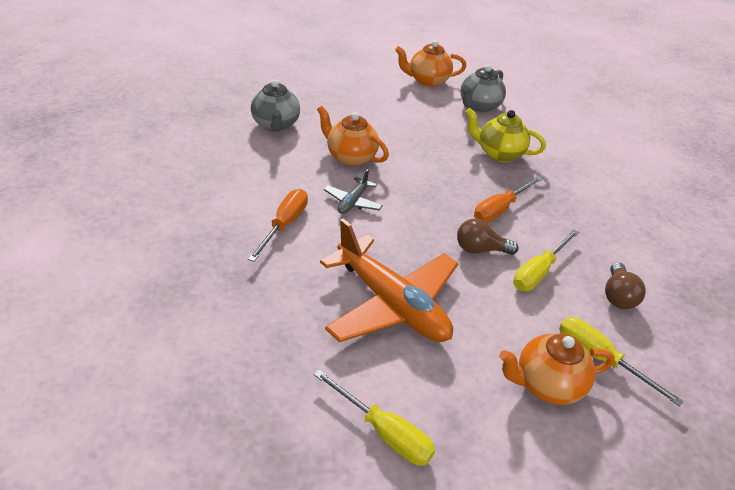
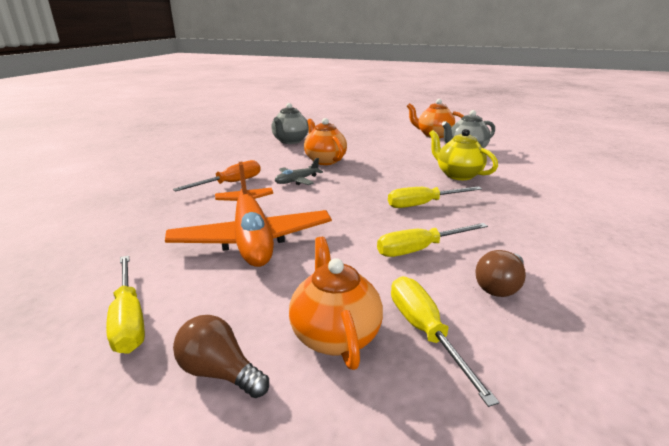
camera: 30 degrees right, 15 degrees down
brown light bulb [457,219,519,255] -> brown light bulb moved to [173,315,269,398]
orange screwdriver [474,176,543,223] -> yellow screwdriver [388,186,482,208]
orange teapot [499,334,615,405] -> orange teapot turned 60 degrees clockwise [289,237,383,370]

